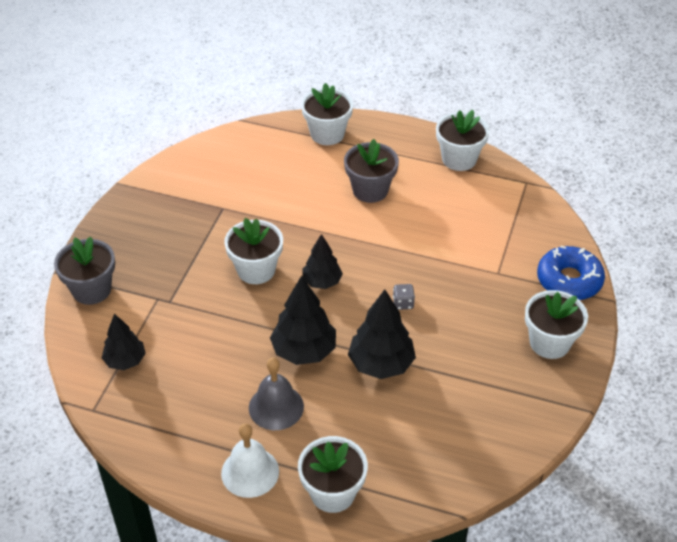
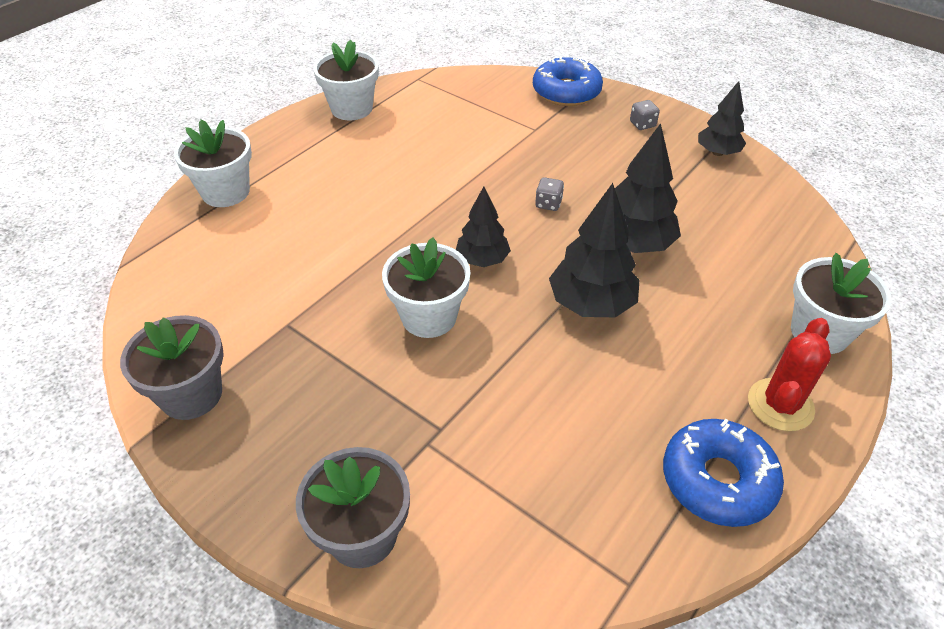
camera: 70 degrees left, 0 degrees up
black tree [102,314,146,370] -> black tree moved to [698,81,746,156]
white bell [221,423,279,498] -> red cactus [748,318,831,431]
grey bell [249,357,304,430] -> none
grey flower pot [344,139,399,203] -> grey flower pot moved to [120,315,224,420]
white flower pot [525,290,588,359] -> grey dice [630,100,660,130]
none -> blue donut [663,419,784,527]

